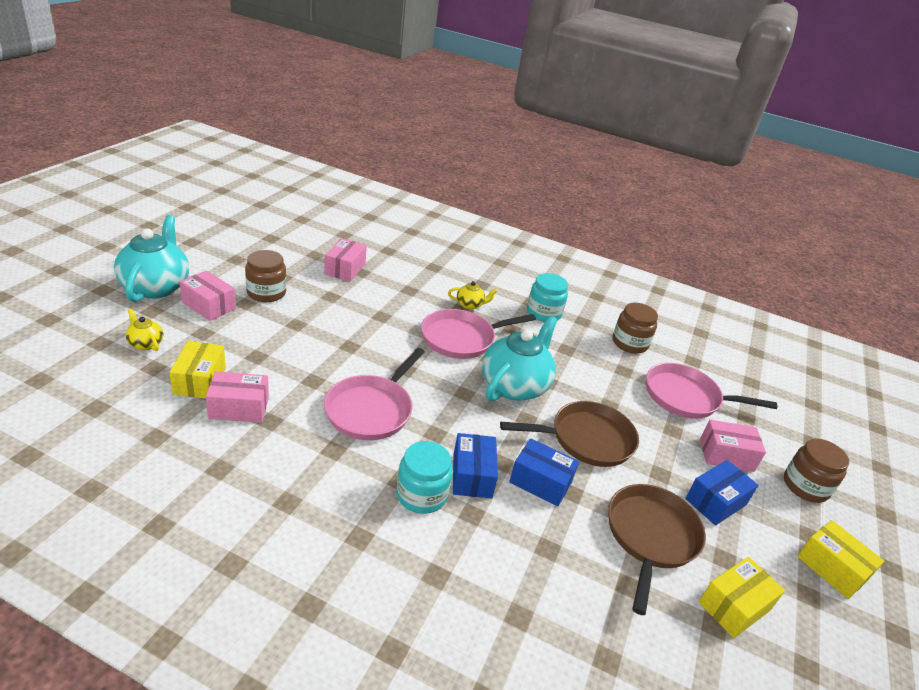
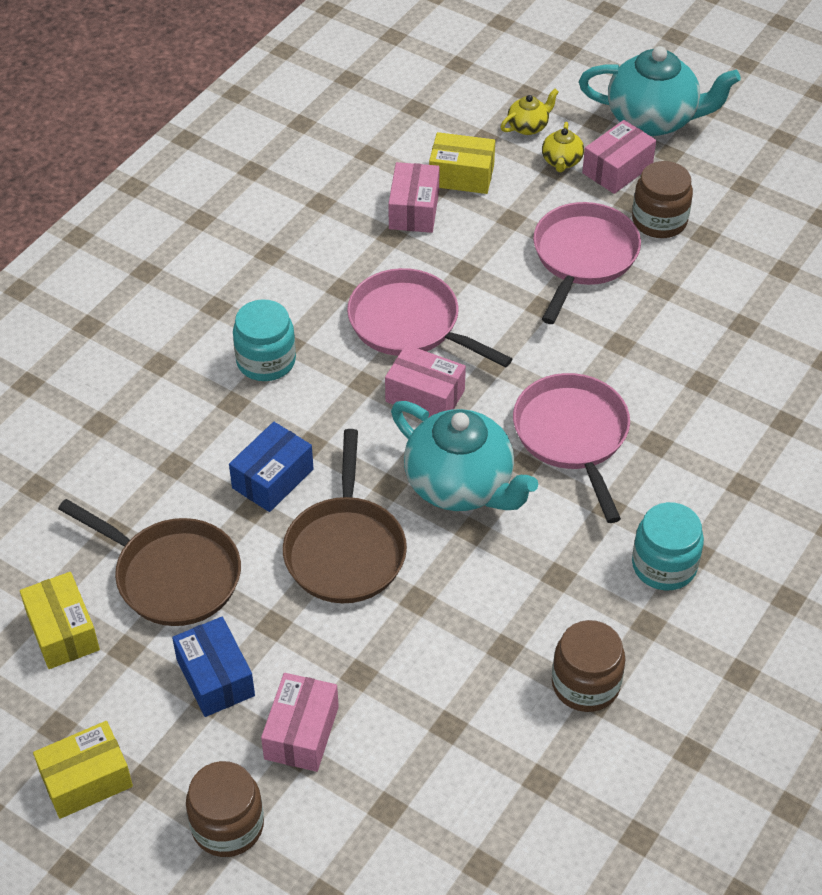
camera: 105 degrees right, 15 degrees up
pink box [324,238,367,282] -> pink box moved to [385,345,466,418]
yellow teapot [448,281,497,310] -> yellow teapot moved to [542,122,584,172]
blue box [453,433,498,498] -> none
pink pan [646,363,777,419] -> pink pan moved to [533,202,641,324]

